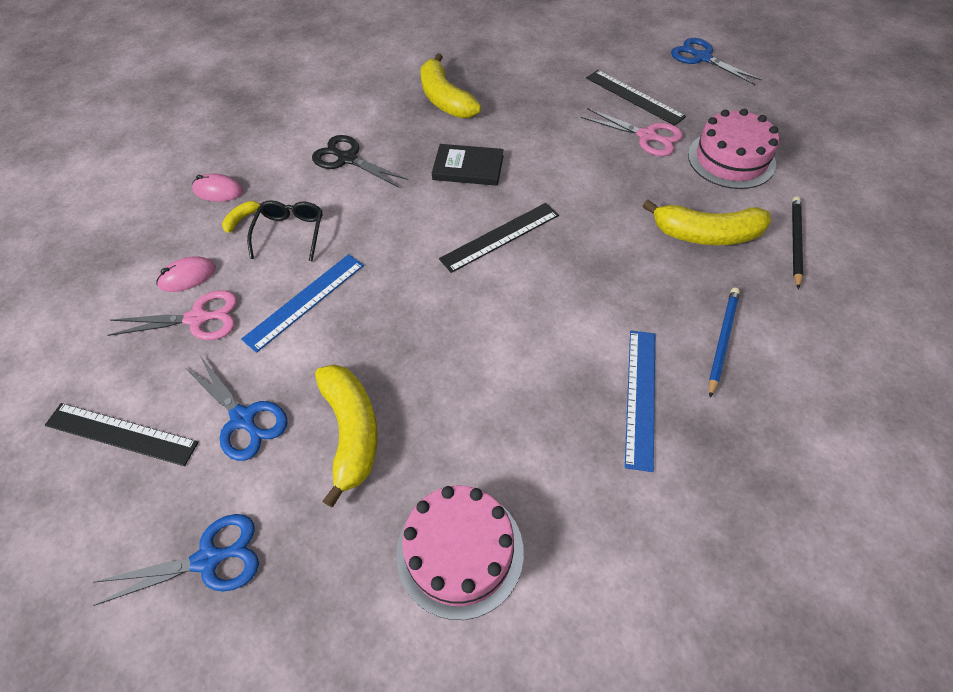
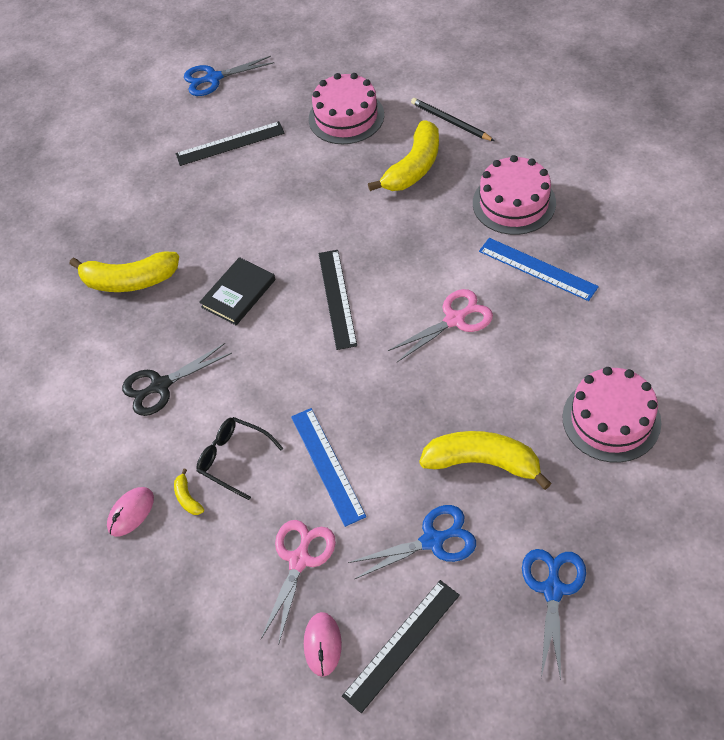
camera: 60 degrees left, 0 degrees up
pink mouse [156,256,216,292] -> pink mouse moved to [304,612,342,677]
pink scissors [581,108,683,156] -> pink scissors moved to [388,289,493,362]
blue pencil [709,288,740,398] -> pink cake [473,155,556,235]

